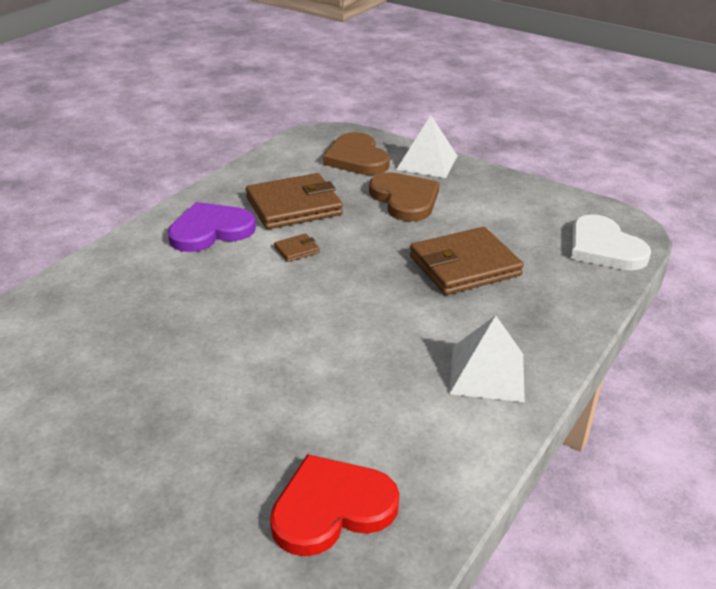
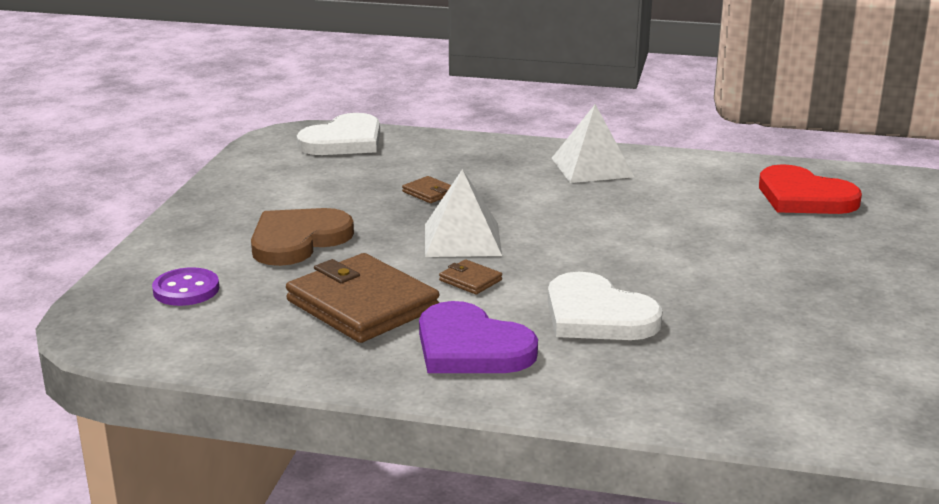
camera: 110 degrees left, 10 degrees down
brown heart [323,132,390,175] -> purple button [152,267,219,306]
white pyramid [396,115,457,178] -> white pyramid moved to [425,169,502,257]
brown wallet [410,227,524,295] -> brown wallet [402,176,451,203], size x0.42
none -> white heart [548,272,663,340]

